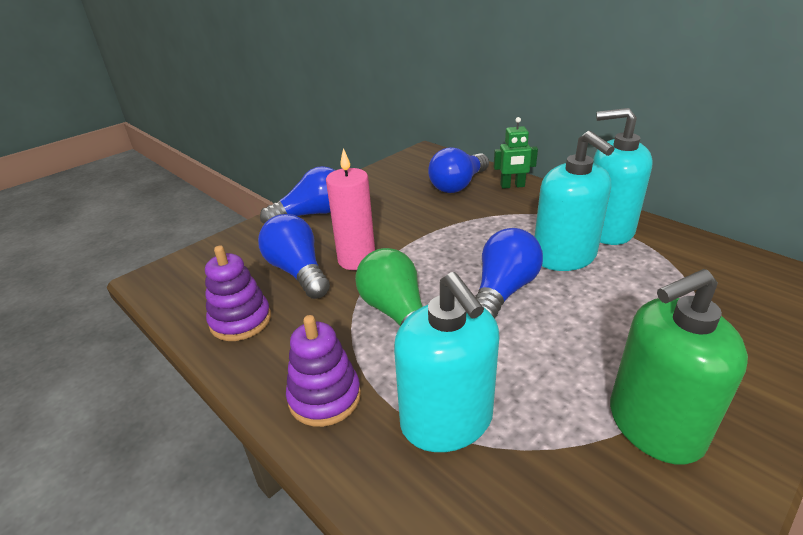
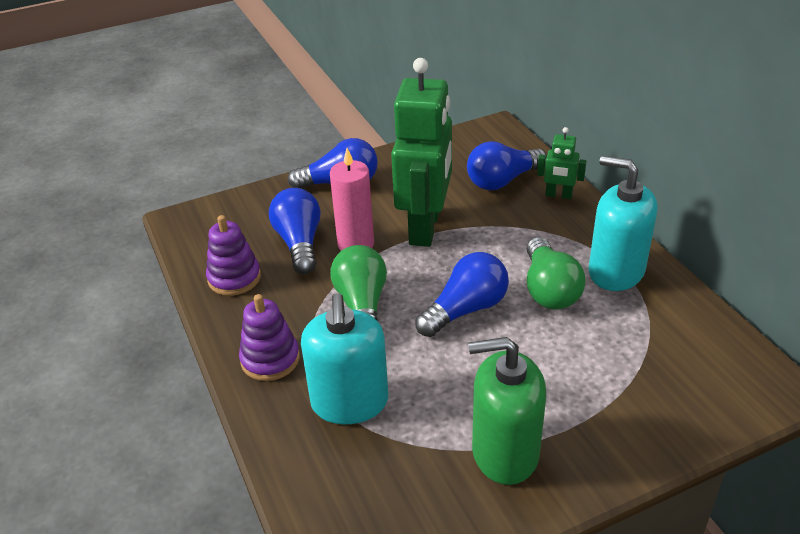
camera: 20 degrees right, 5 degrees up
turquoise soap dispenser [534,131,615,271] -> green light bulb [527,237,585,309]
none -> green robot [391,58,452,247]

